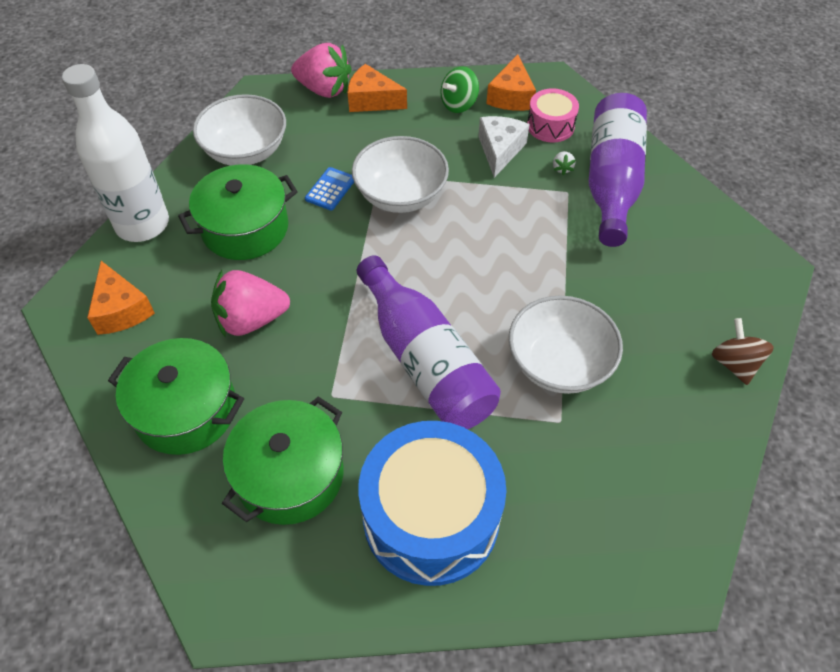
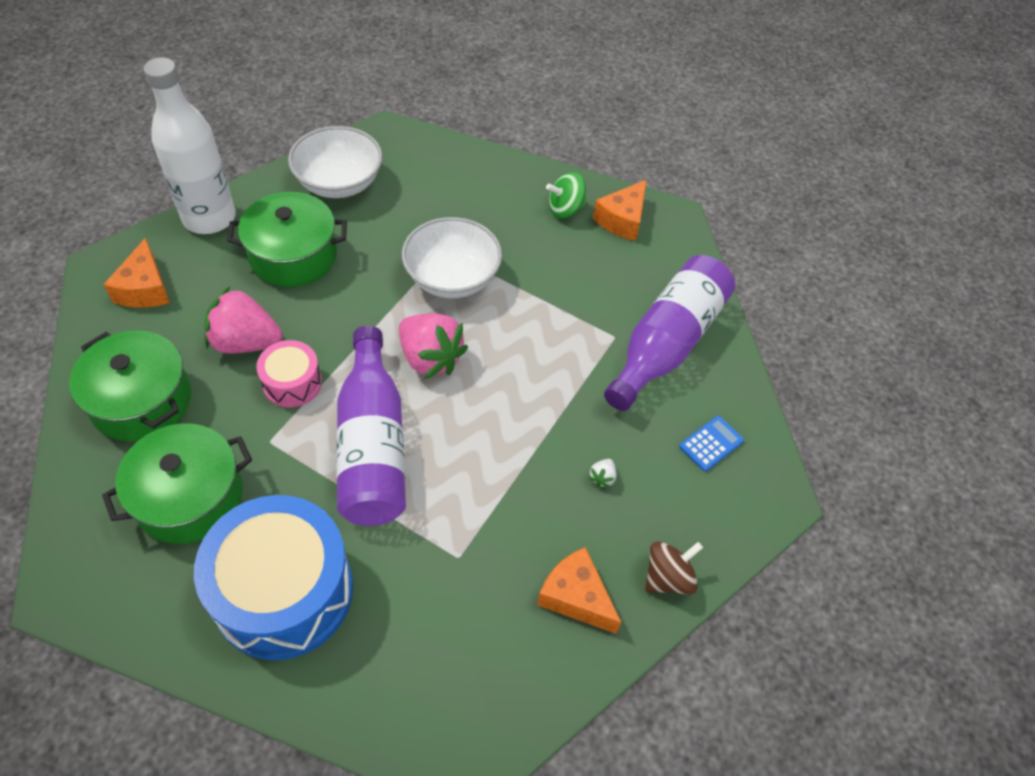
camera: 20 degrees right, 0 degrees up
pink strawberry [291,43,352,98] -> pink strawberry moved to [399,313,468,379]
blue calculator [305,167,354,210] -> blue calculator moved to [679,416,744,472]
orange cheese [348,64,407,112] -> orange cheese moved to [537,547,621,634]
white cheese [478,116,530,178] -> none
white bowl [509,296,623,394] -> none
pink drum [527,88,579,143] -> pink drum moved to [256,340,322,408]
white strawberry [553,151,575,175] -> white strawberry moved to [588,459,616,488]
brown spinning top [712,318,774,385] -> brown spinning top turned 45 degrees clockwise [645,541,703,595]

